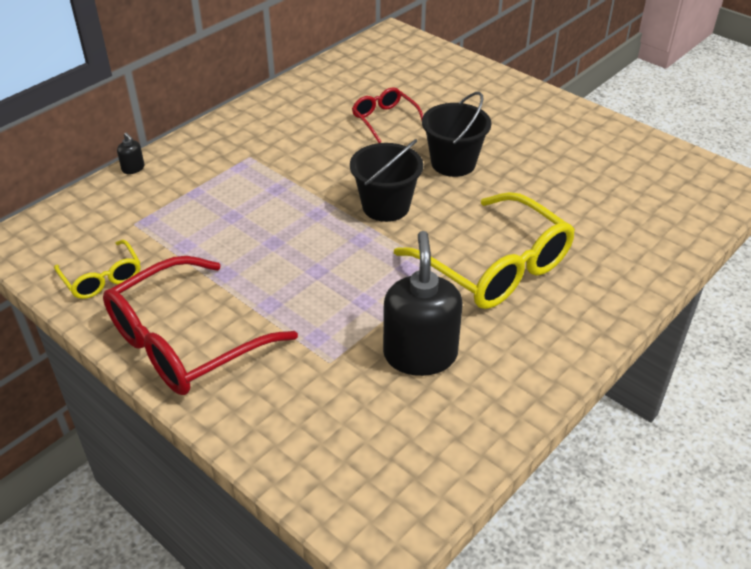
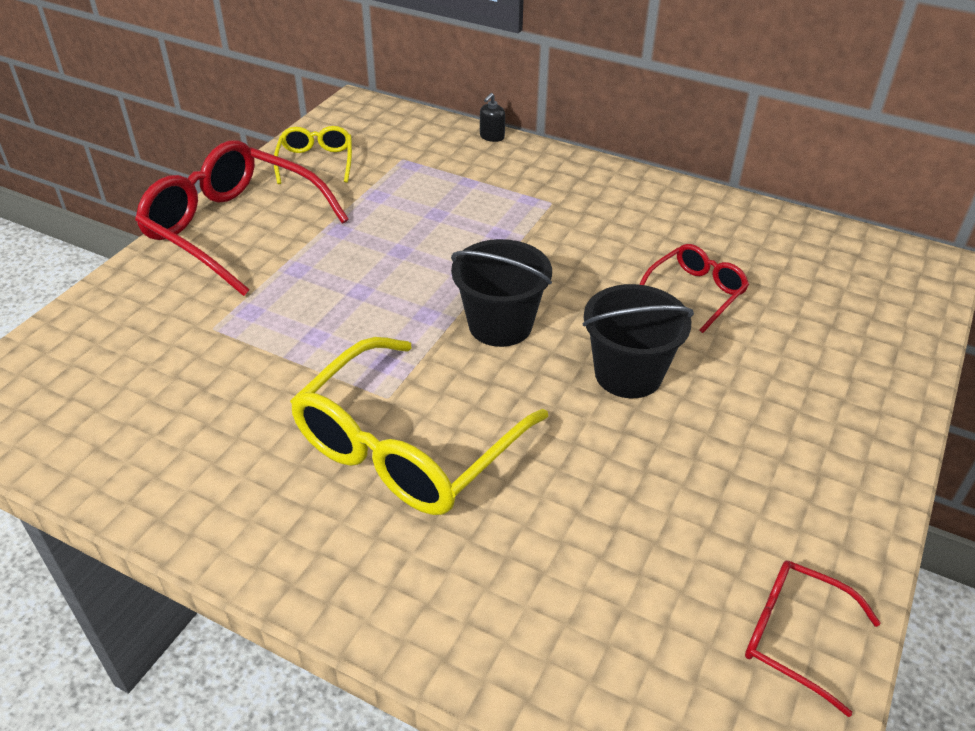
camera: 75 degrees right, 0 degrees up
yellow glasses [54,240,140,299] -> yellow glasses turned 135 degrees clockwise [274,126,352,184]
black soap dispenser [383,231,463,376] -> none
none -> red glasses [745,561,881,717]

